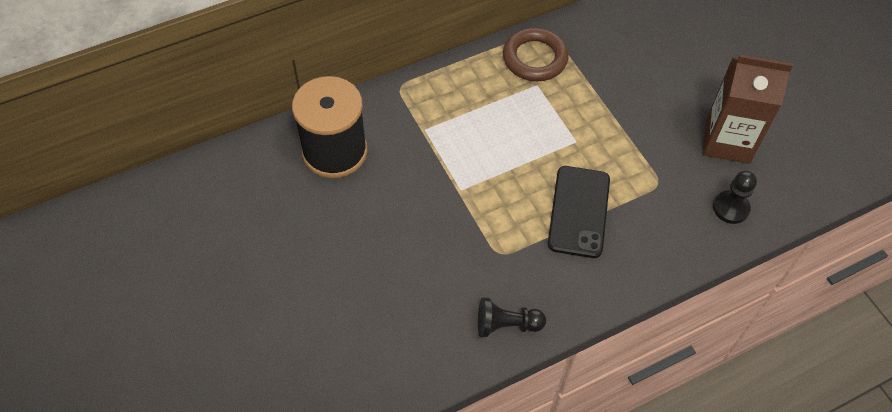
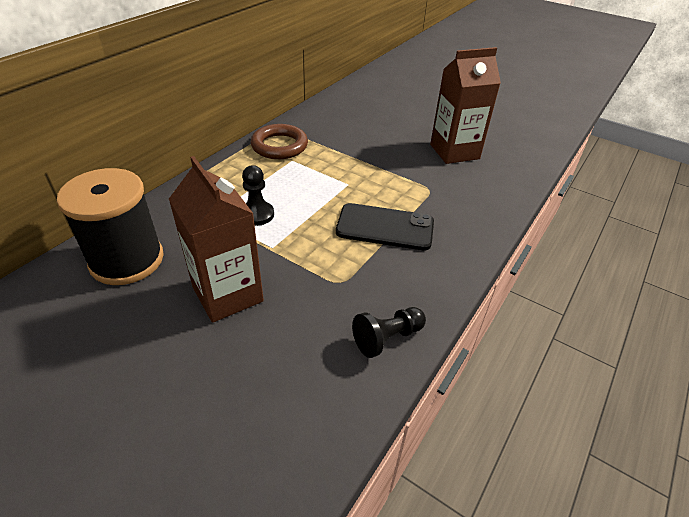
camera: 30 degrees left, 15 degrees down
black phone [548,166,610,258] -> black phone turned 60 degrees counterclockwise [336,203,434,250]
black pawn [713,171,757,224] -> black pawn moved to [242,165,274,226]
none -> brown carton [169,156,264,323]

